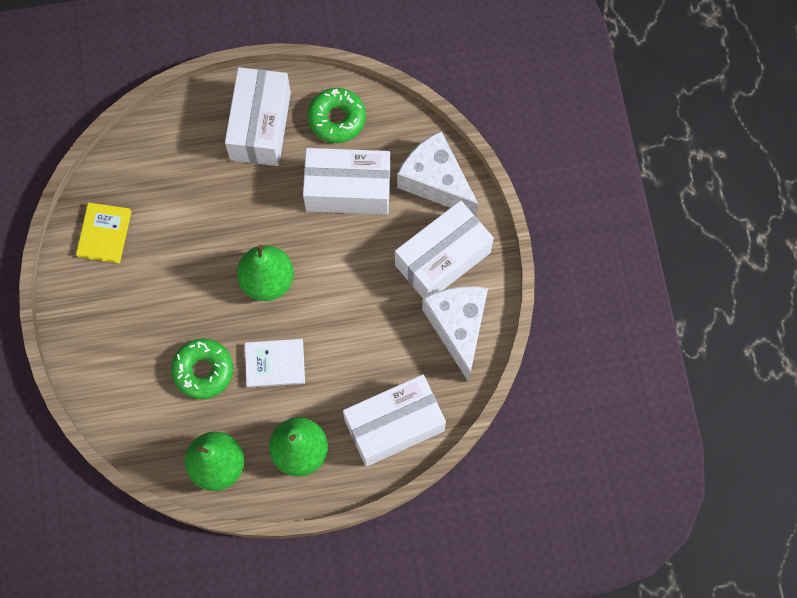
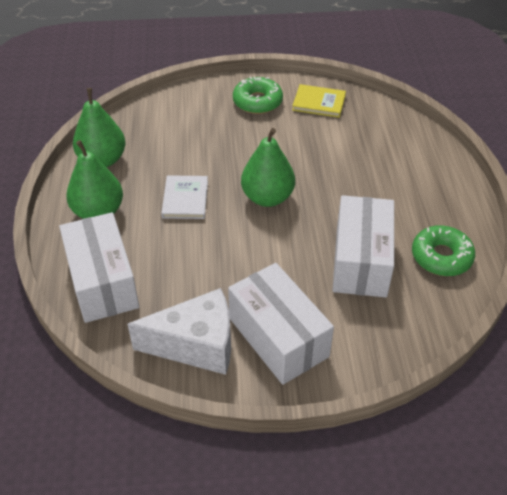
camera: 95 degrees right, 25 degrees down
green donut [171,339,233,399] -> green donut moved to [233,77,283,114]
white box [225,67,291,166] -> none
white cheese [397,131,478,216] -> none

